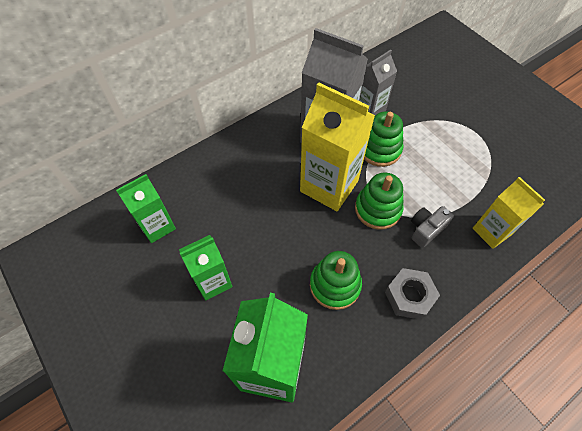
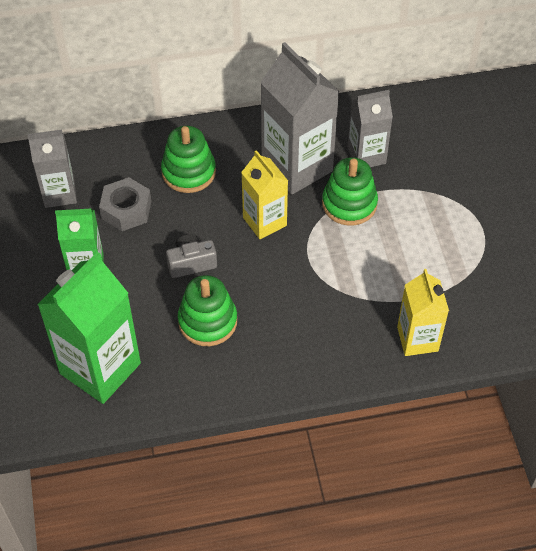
camera: 25 degrees right, 5 degrees down
green carton [116,174,176,243] -> grey carton [27,129,77,208]
yellow carton [300,82,375,211] -> yellow carton [241,150,288,239], size x0.60
green stacking toy [355,173,404,230] -> green stacking toy moved to [161,126,216,193]
grey nut [385,268,440,320] -> grey nut moved to [99,177,151,231]
grey camera [411,206,454,248] -> grey camera moved to [166,234,217,278]

